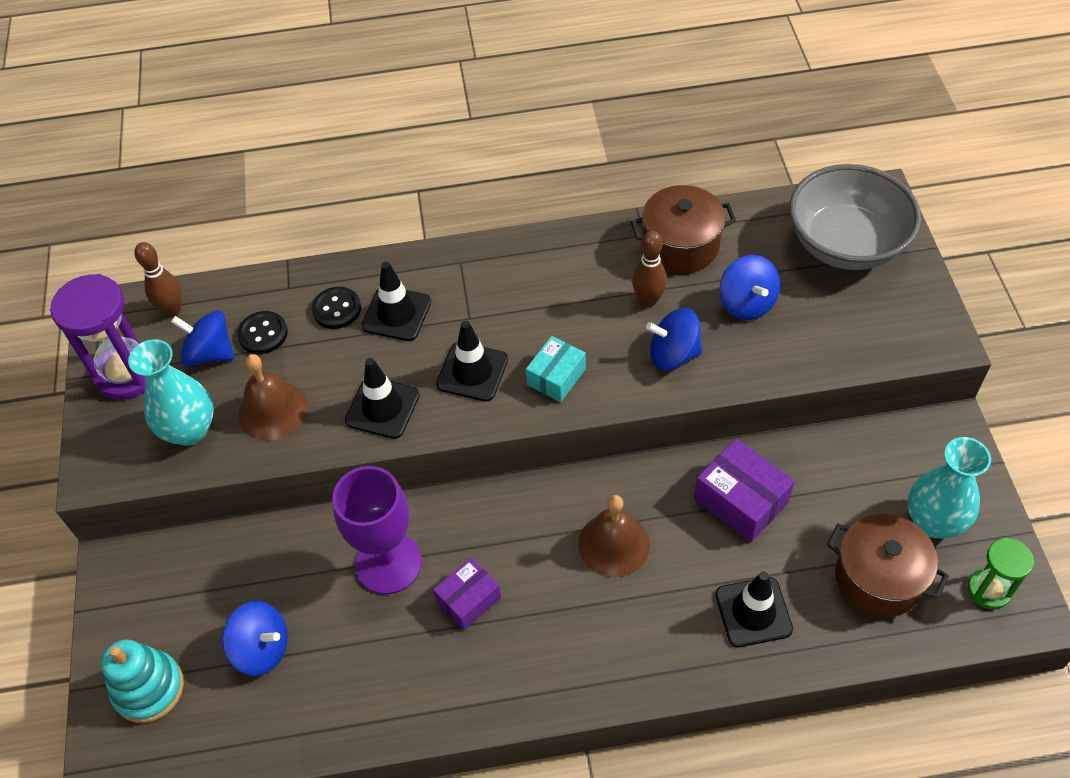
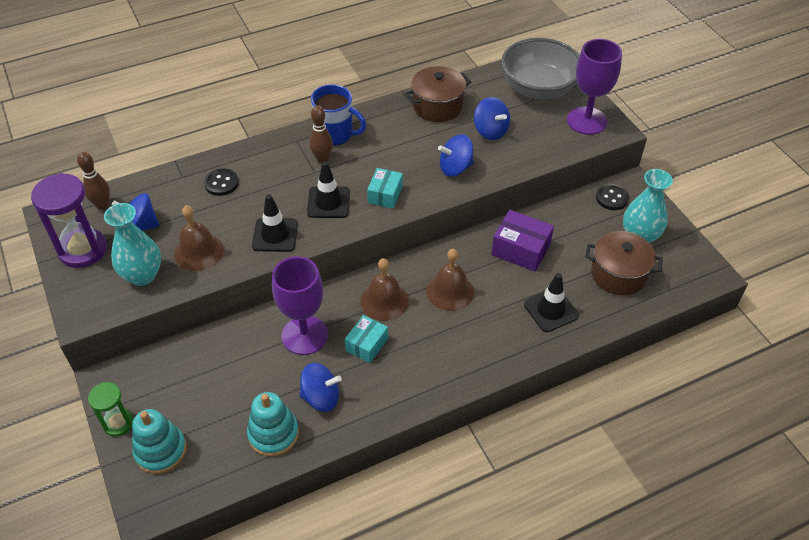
camera: 20 degrees left, 5 degrees down
blue spinning top [222,601,288,676] -> blue spinning top moved to [299,363,342,412]
black button [237,311,288,354] -> black button moved to [596,184,629,210]
black traffic cone [362,262,431,341] -> none
purple box [433,558,501,630] -> turquoise box [345,315,388,363]
brown bowling pin [632,231,667,307] -> brown bowling pin moved to [309,106,333,163]
green hourglass [968,537,1034,609] -> green hourglass moved to [88,382,134,437]
none -> turquoise stacking toy [247,392,299,457]
none -> blue mug [311,84,366,146]
none -> brown bell [360,258,409,321]
none -> purple goblet [567,39,622,135]

